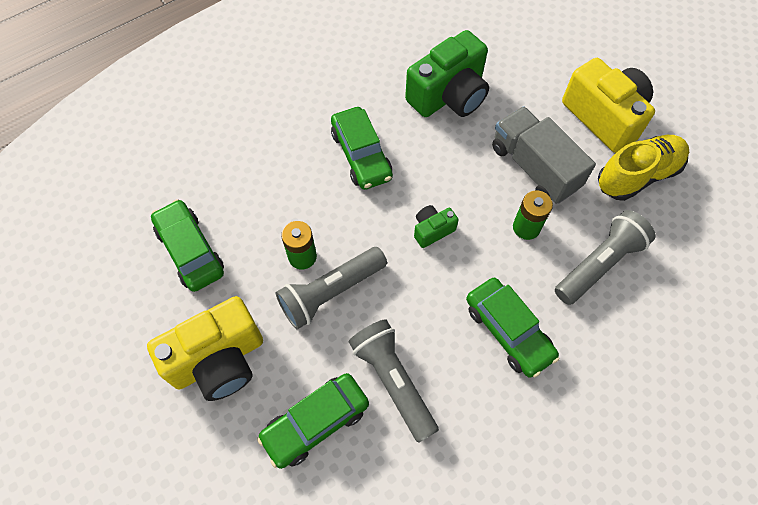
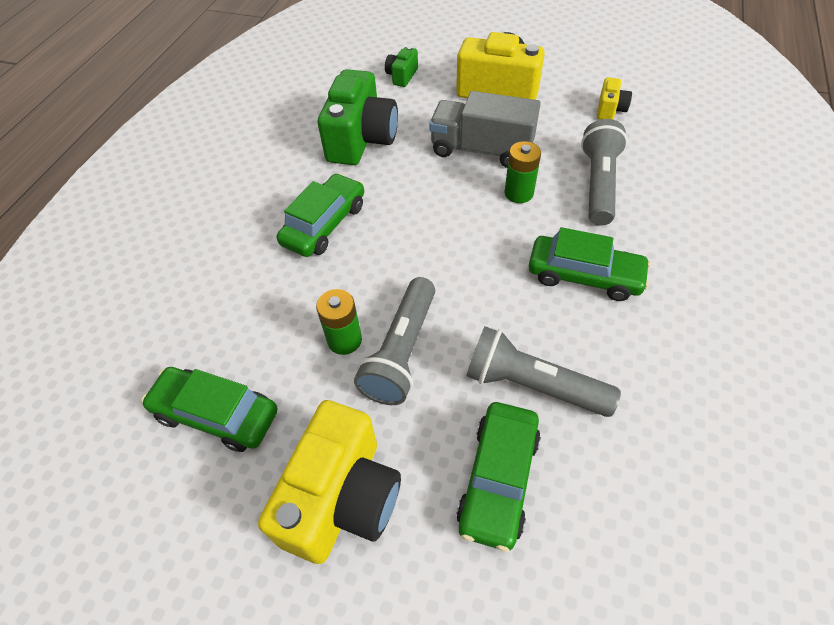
camera: 35 degrees left, 10 degrees down
green car [331,107,393,190] -> green car turned 90 degrees counterclockwise [277,173,364,257]
green camera [414,205,459,248] -> green camera moved to [385,46,418,87]
yellow shoe [598,135,689,201] -> none
none -> yellow camera [597,77,632,119]

